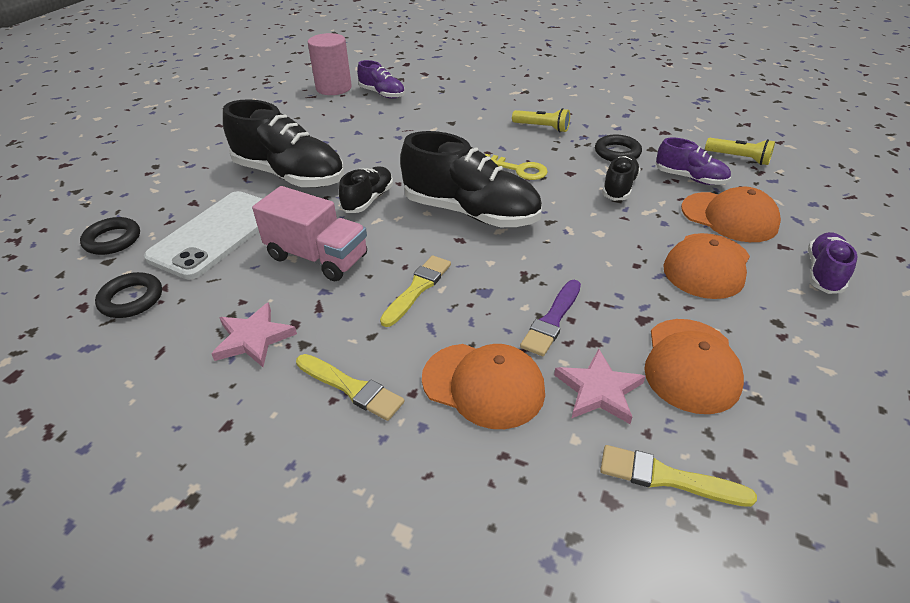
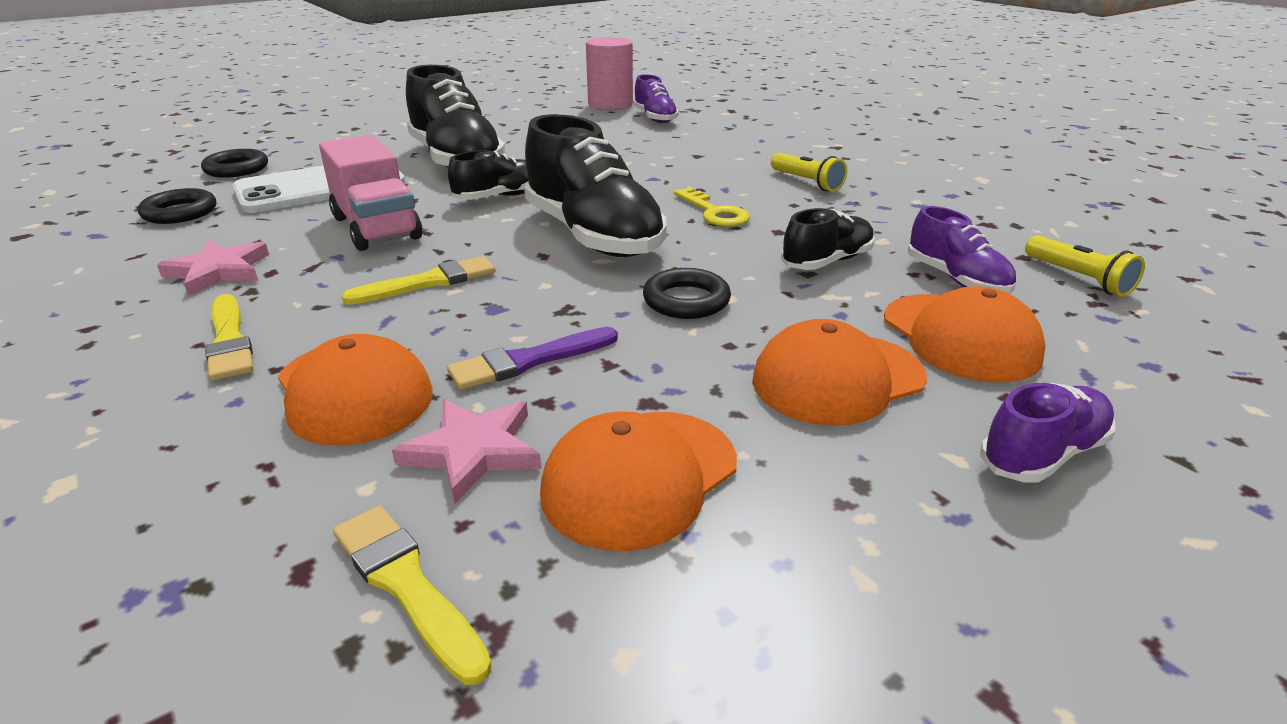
camera: 30 degrees right, 10 degrees down
black ring [595,134,642,162] -> black ring moved to [643,268,731,319]

